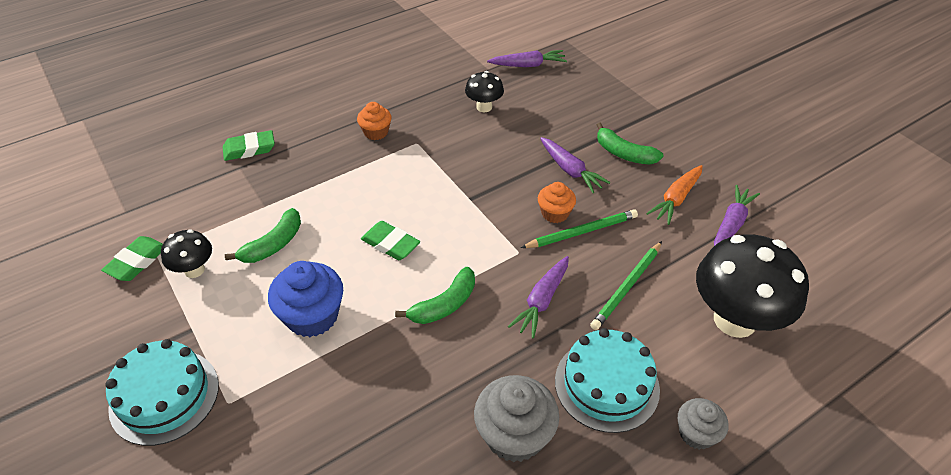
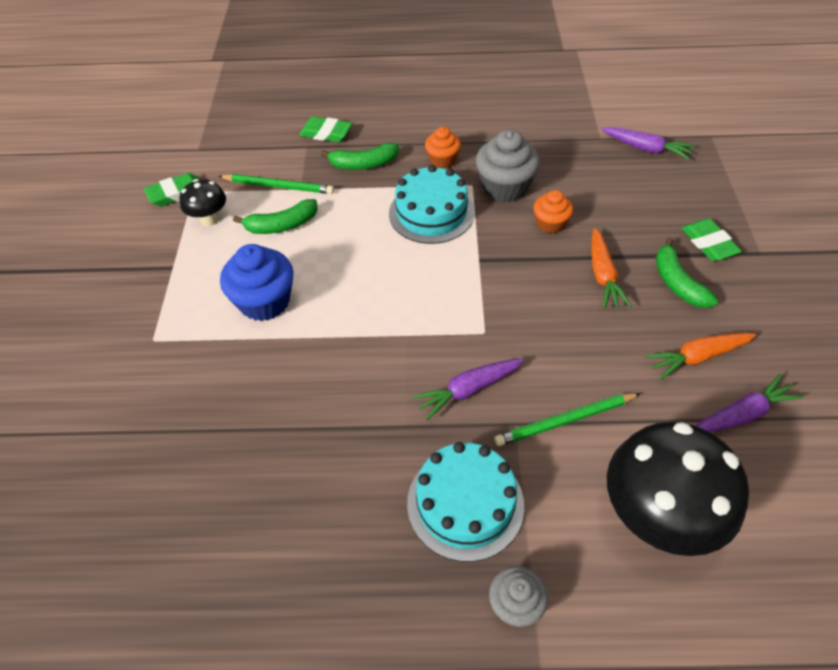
camera: 35 degrees right, 5 degrees up
turquoise cake [105,339,219,446] -> turquoise cake moved to [389,165,474,244]
green eraser [361,221,420,260] -> green eraser moved to [681,219,742,261]
green banana [395,267,475,324] -> green banana moved to [321,143,399,170]
black mushroom [465,71,504,112] -> none
grey cupcake [474,375,559,462] -> grey cupcake moved to [476,129,540,202]
green pencil [521,210,638,248] -> green pencil moved to [218,174,334,194]
orange cupcake [538,182,576,223] -> orange cupcake moved to [533,190,573,234]
purple carrot [540,137,611,193] -> orange carrot [591,228,632,309]

